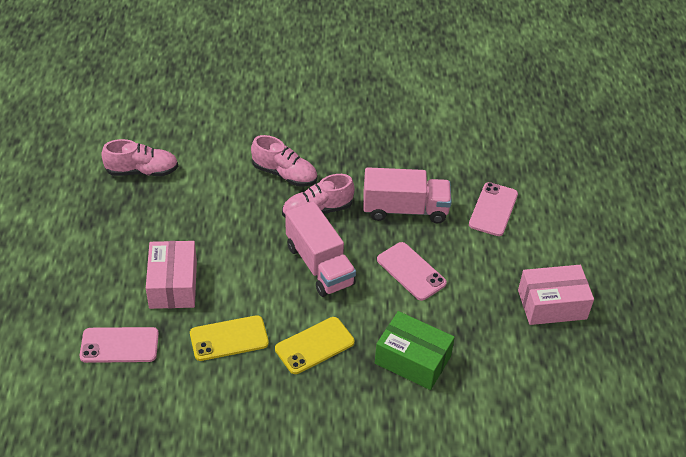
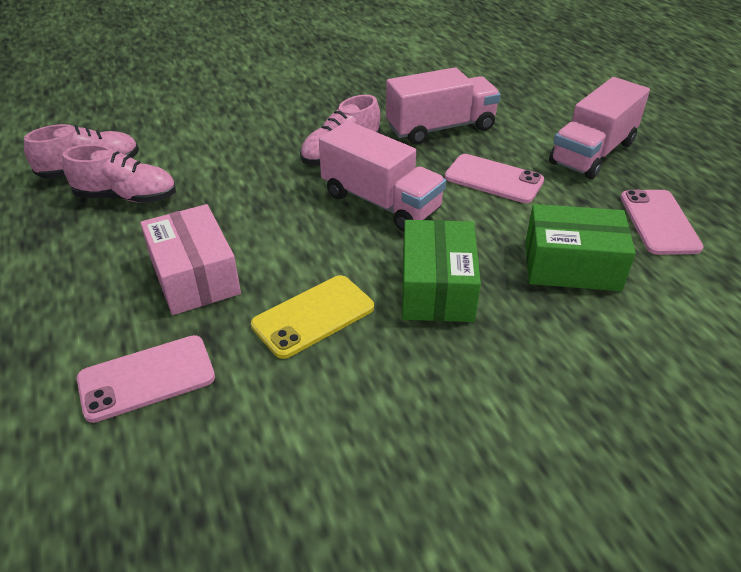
camera: 20 degrees left, 5 degrees down
pink shoe [251,135,318,187] -> pink shoe moved to [62,144,176,203]
yellow phone [275,317,355,374] -> green box [402,220,481,322]
pink phone [469,182,518,236] -> pink phone moved to [620,190,704,255]
pink box [518,265,594,325] -> none
none -> pink truck [549,77,650,179]

